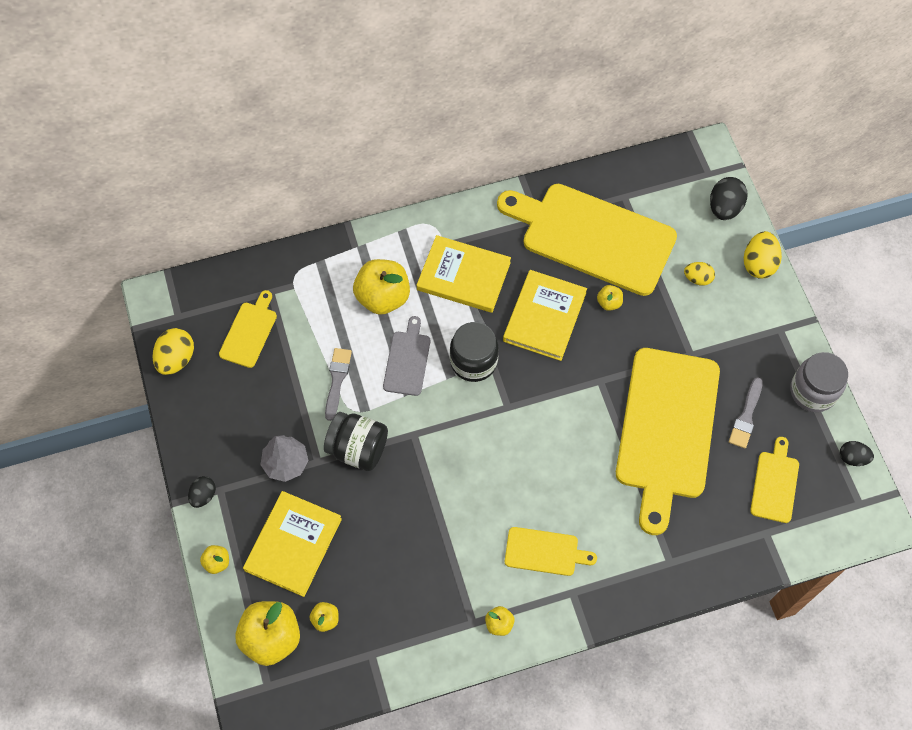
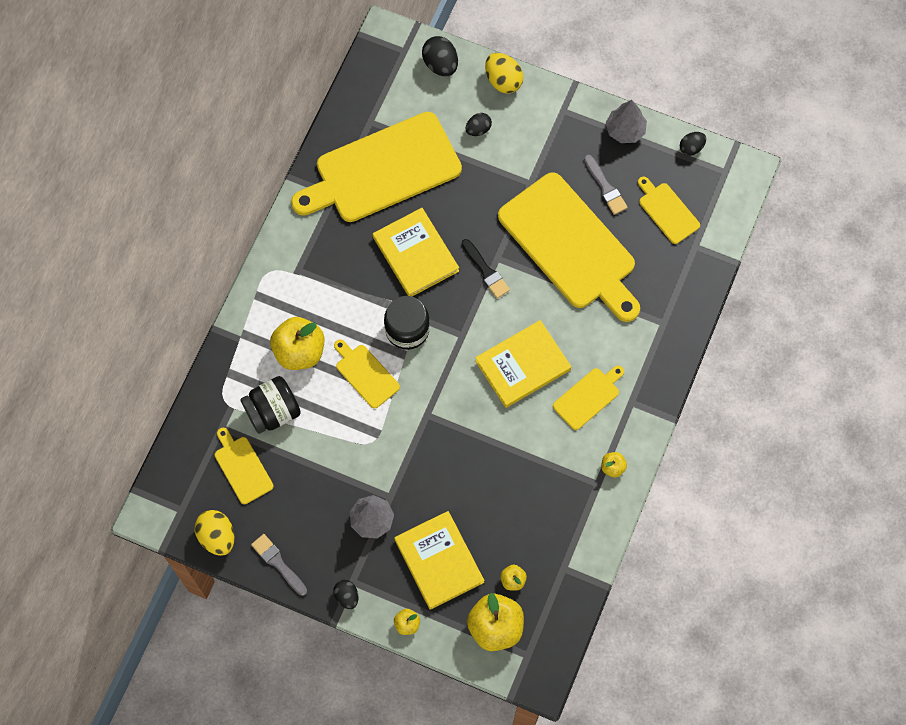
camera: 50 degrees left, 5 degrees up
black jar [324,412,388,471] -> black jar moved to [240,376,301,434]
grey brush [325,348,352,421] -> grey brush moved to [251,534,307,596]
grey cutting board [383,316,430,396] -> yellow cutting board [334,339,400,409]
yellow book [417,235,511,313] -> yellow book moved to [475,320,571,408]
yellow apple [597,285,623,311] -> none
yellow egg [684,262,715,286] -> black egg [466,113,492,136]
grey jar [790,352,848,412] -> grey tree [606,100,647,143]
none -> black brush [462,239,510,298]

